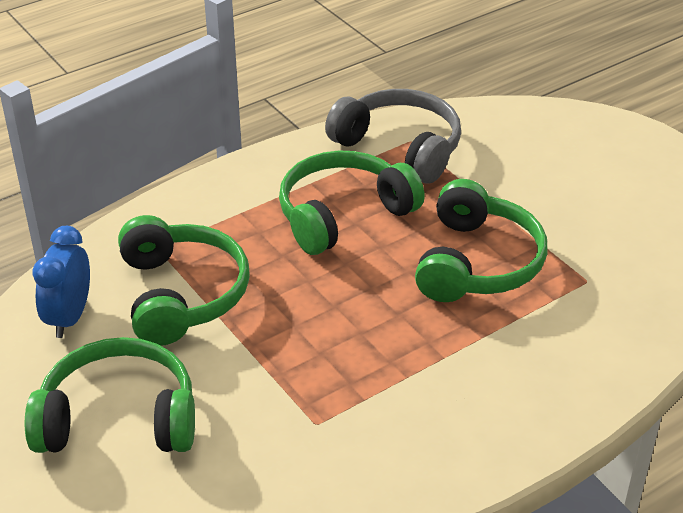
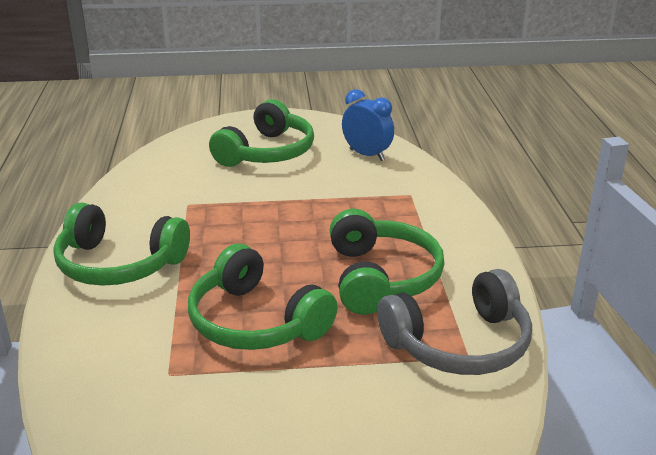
camera: 120 degrees right, 10 degrees down
green headphones [118,215,250,346] -> green headphones moved to [53,202,190,286]

